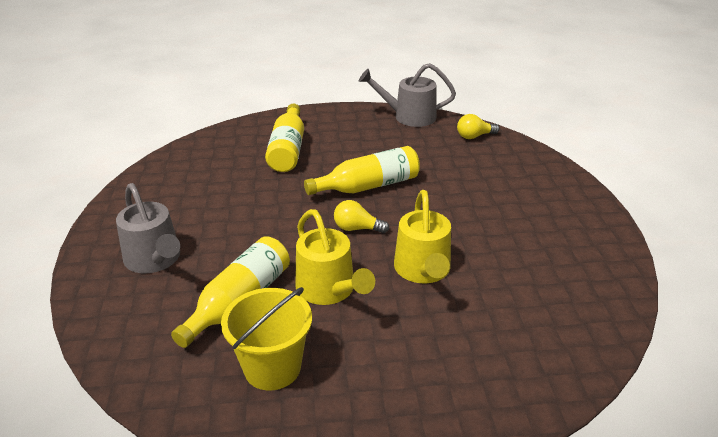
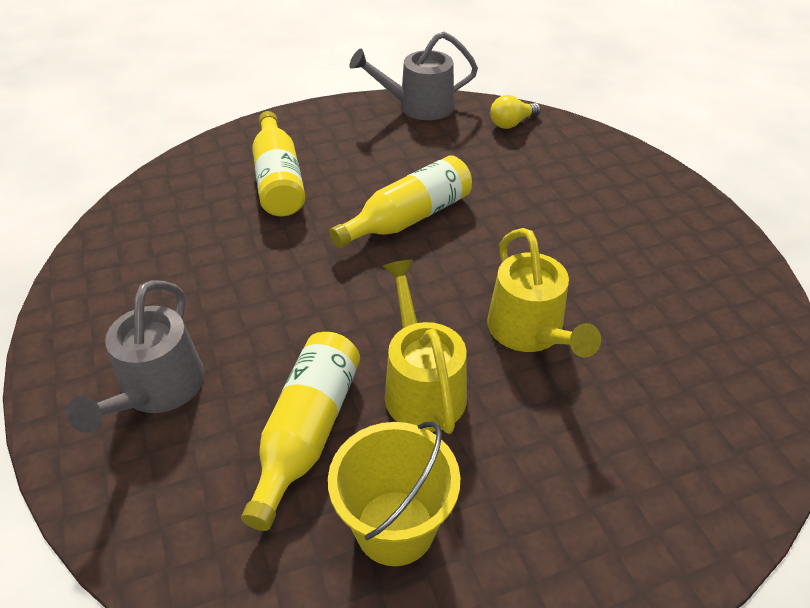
camera: 15 degrees left, 10 degrees up
grey watering can [116,183,180,273] -> grey watering can turned 60 degrees clockwise [66,280,204,433]
yellow watering can [295,209,375,305] -> yellow watering can turned 150 degrees counterclockwise [383,259,467,434]
yellow light bulb [334,200,389,233] -> none

